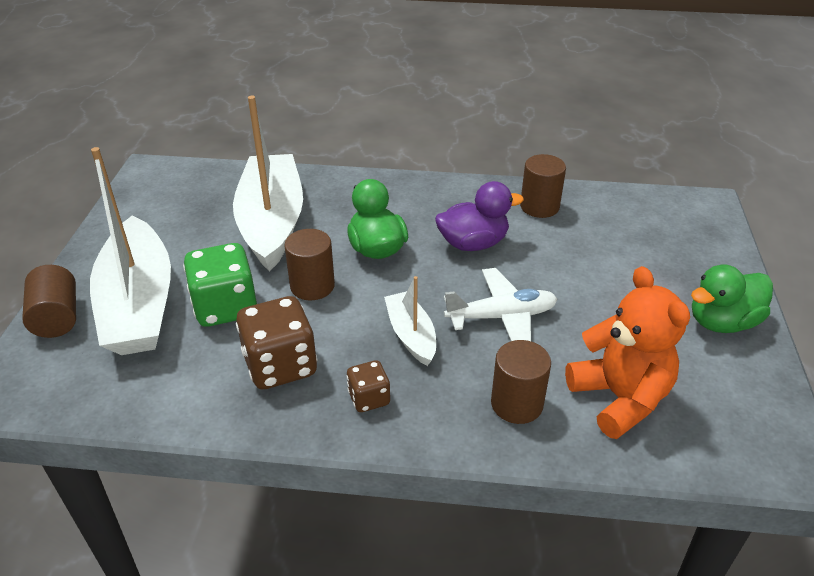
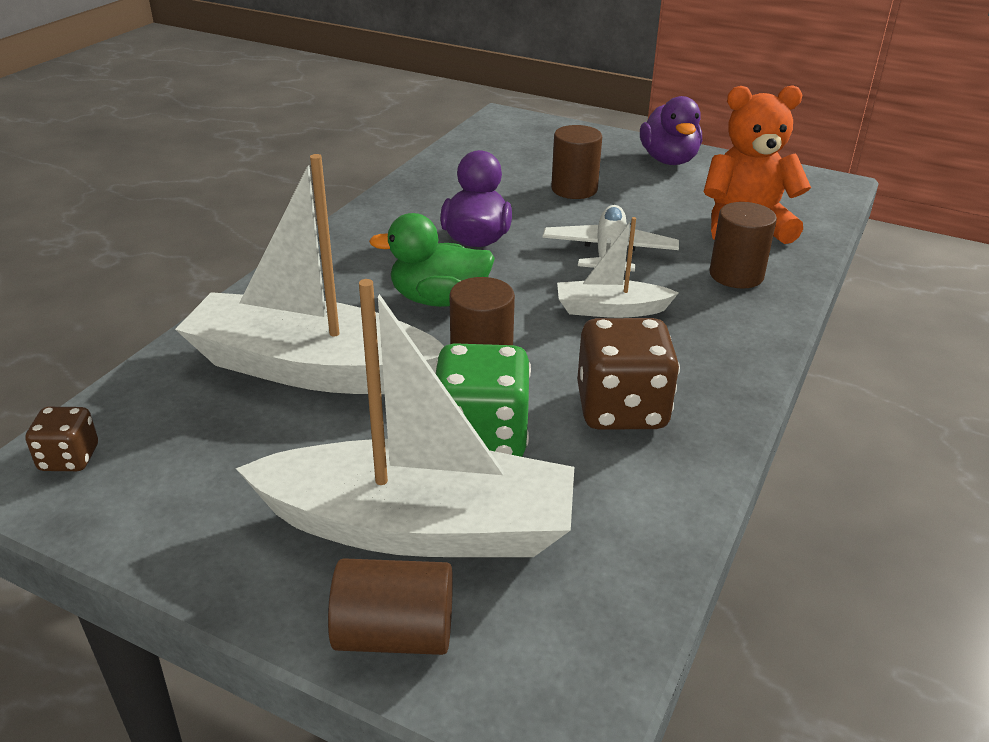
camera: 70 degrees left, 5 degrees down
brown dice [346,360,390,412] -> brown dice moved to [25,407,98,471]
brown cylinder [520,154,566,218] -> brown cylinder moved to [551,125,602,199]
green duck [691,264,773,333] -> purple duck [640,96,702,165]

